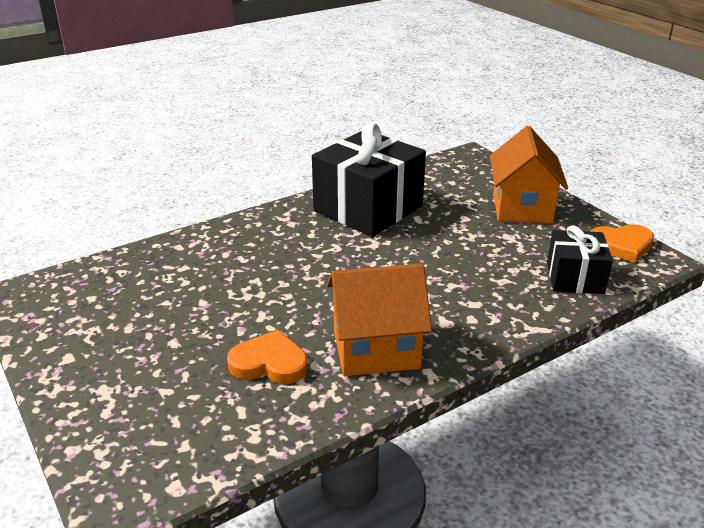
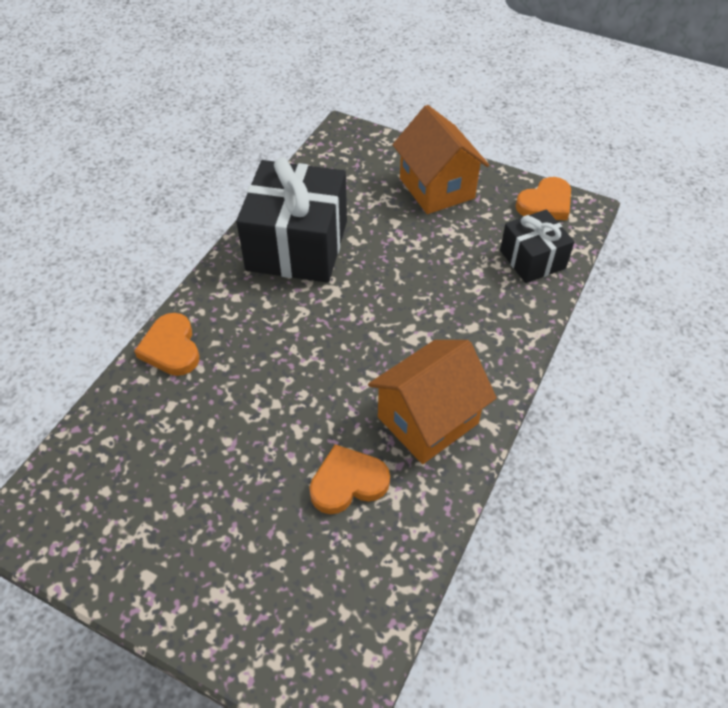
camera: 30 degrees left, 20 degrees up
none -> orange heart [134,313,199,376]

